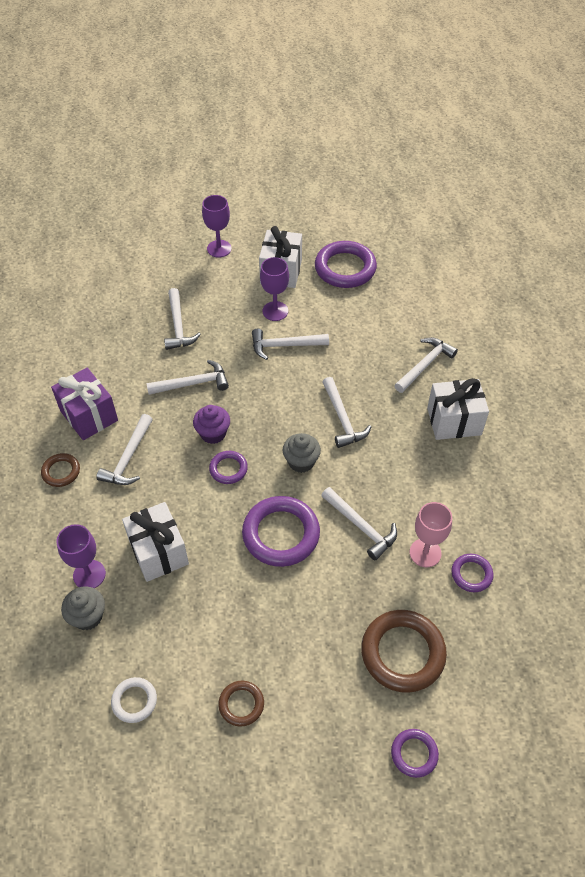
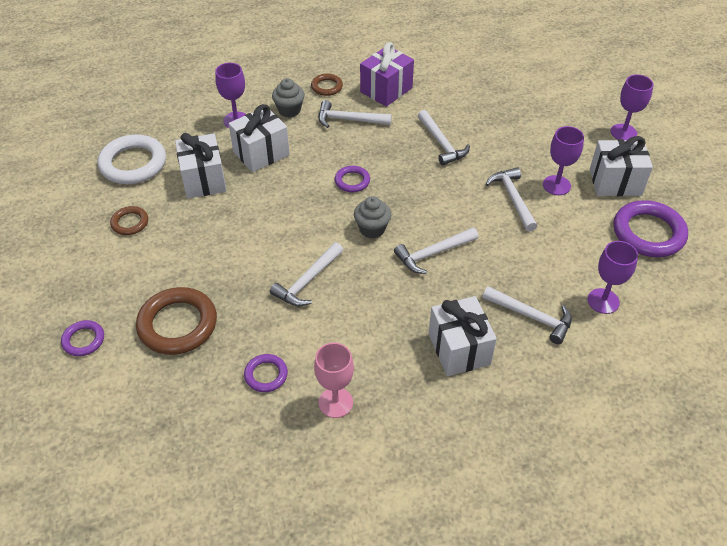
camera: 80 degrees right, 5 degrees down
grey cupcake [61,587,105,630] -> grey cupcake moved to [272,78,305,118]
white ring [111,677,157,723] -> white ring [98,134,166,184], size x1.92
white hammer [164,288,201,350] -> none
purple cupcake [193,405,230,444] -> none
purple ring [242,496,320,567] -> none
pink goblet [410,502,452,567] -> pink goblet moved to [314,343,354,418]
none -> white gift [175,133,227,199]
none -> purple goblet [588,241,638,314]

